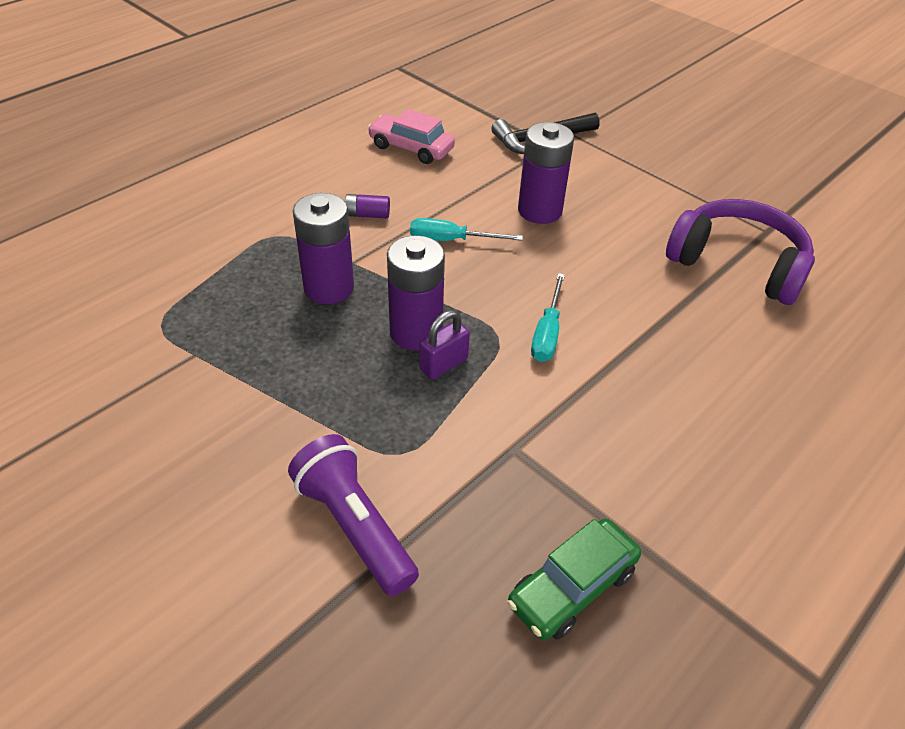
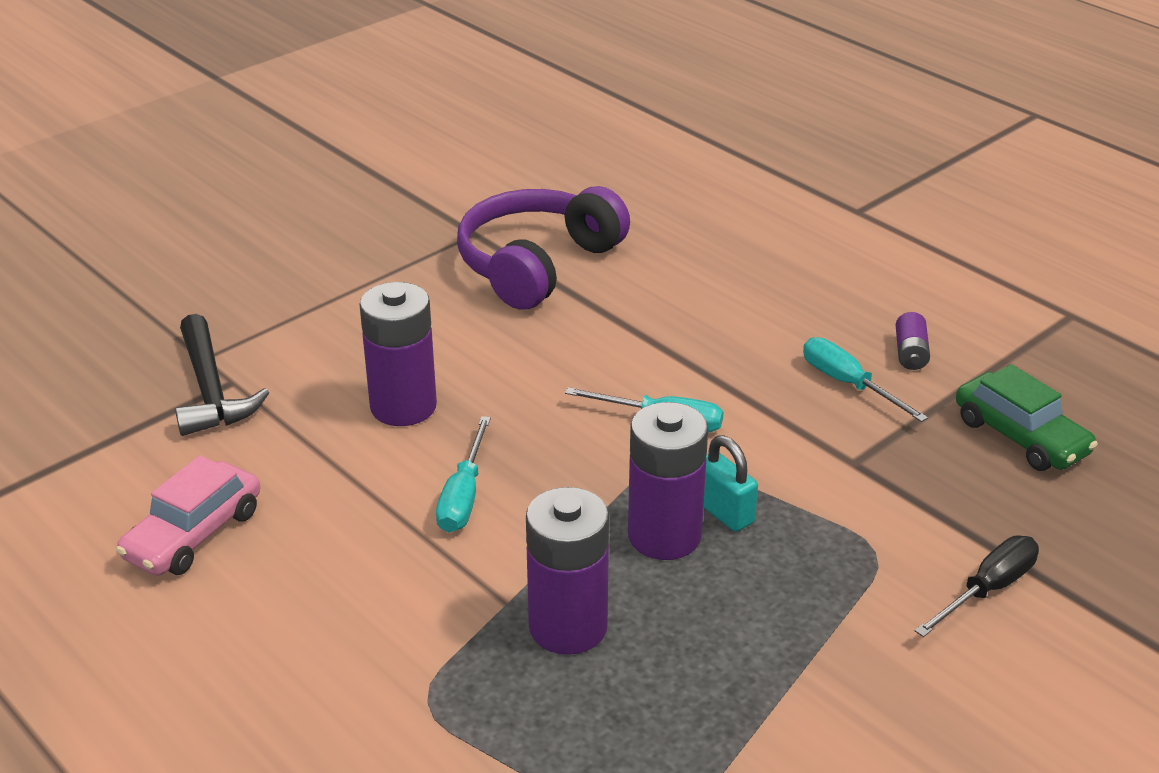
camera: 85 degrees left, 10 degrees down
purple flashlight [288,434,419,596] -> black screwdriver [915,535,1039,637]
purple battery [345,194,390,219] -> purple battery moved to [896,312,930,370]
purple padlock [419,310,470,379] -> turquoise padlock [703,435,758,532]
none -> turquoise screwdriver [803,337,928,422]

